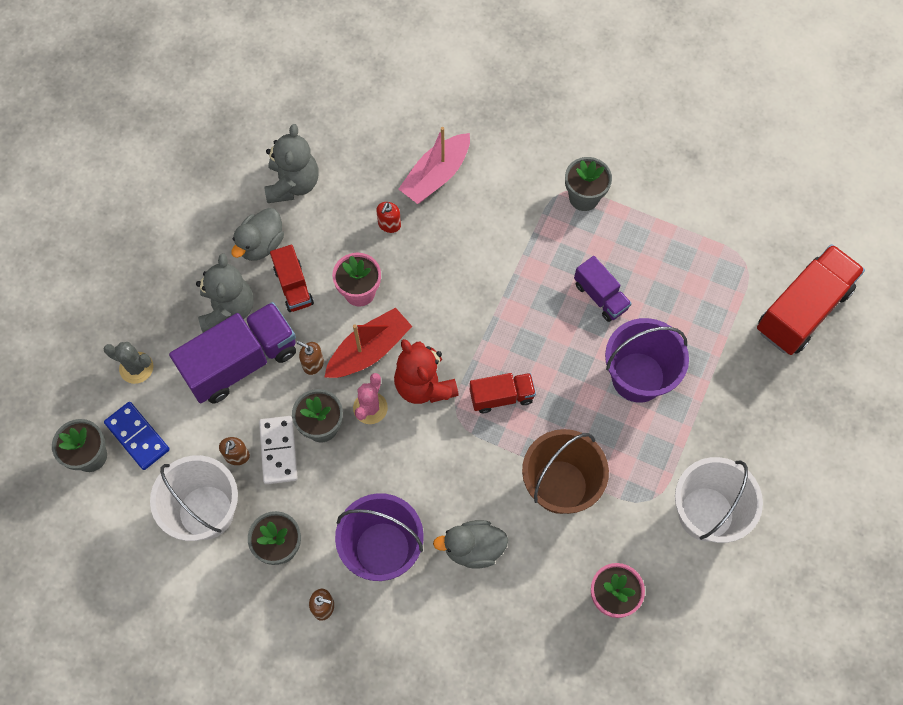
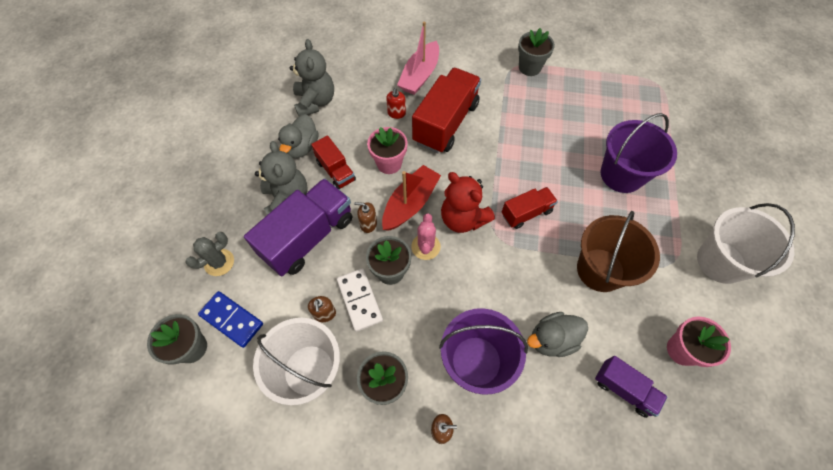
camera: 15 degrees left, 5 degrees down
grey cactus [104,342,153,384] -> grey cactus turned 45 degrees counterclockwise [185,232,234,276]
purple truck [574,256,632,322] -> purple truck moved to [595,356,668,418]
red truck [757,244,865,355] -> red truck moved to [412,68,481,153]

